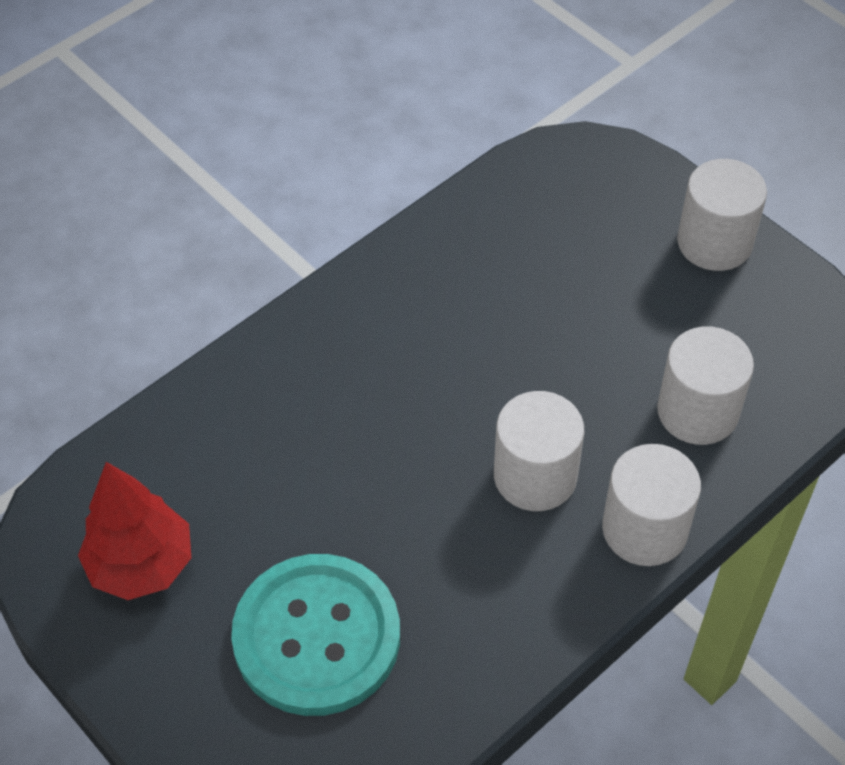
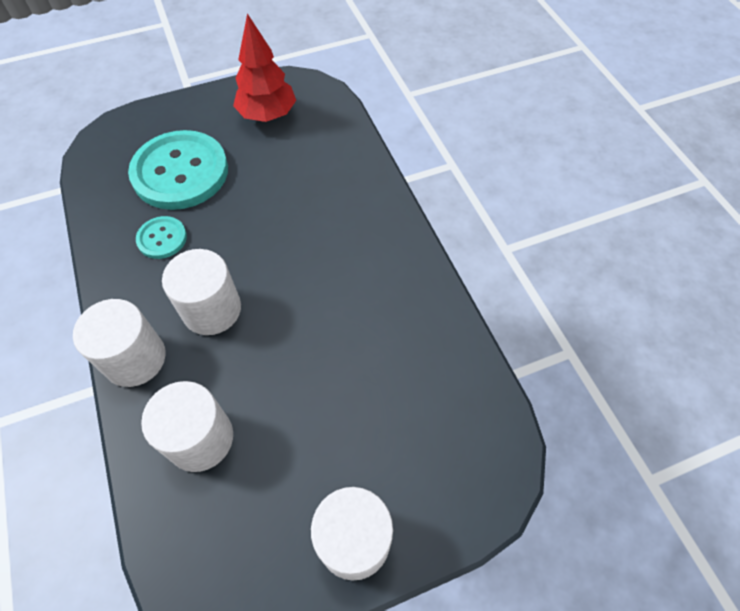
camera: 110 degrees right, 5 degrees up
none -> turquoise button [136,216,187,259]

